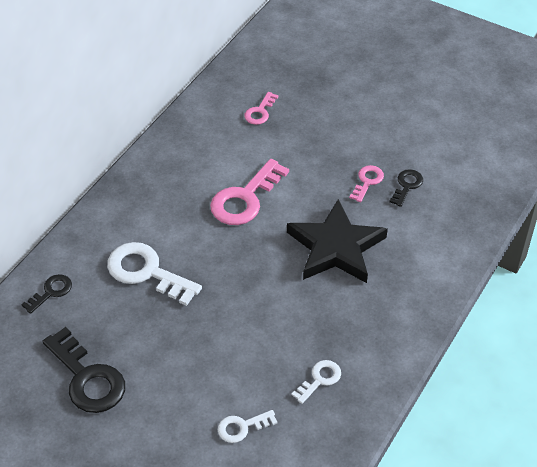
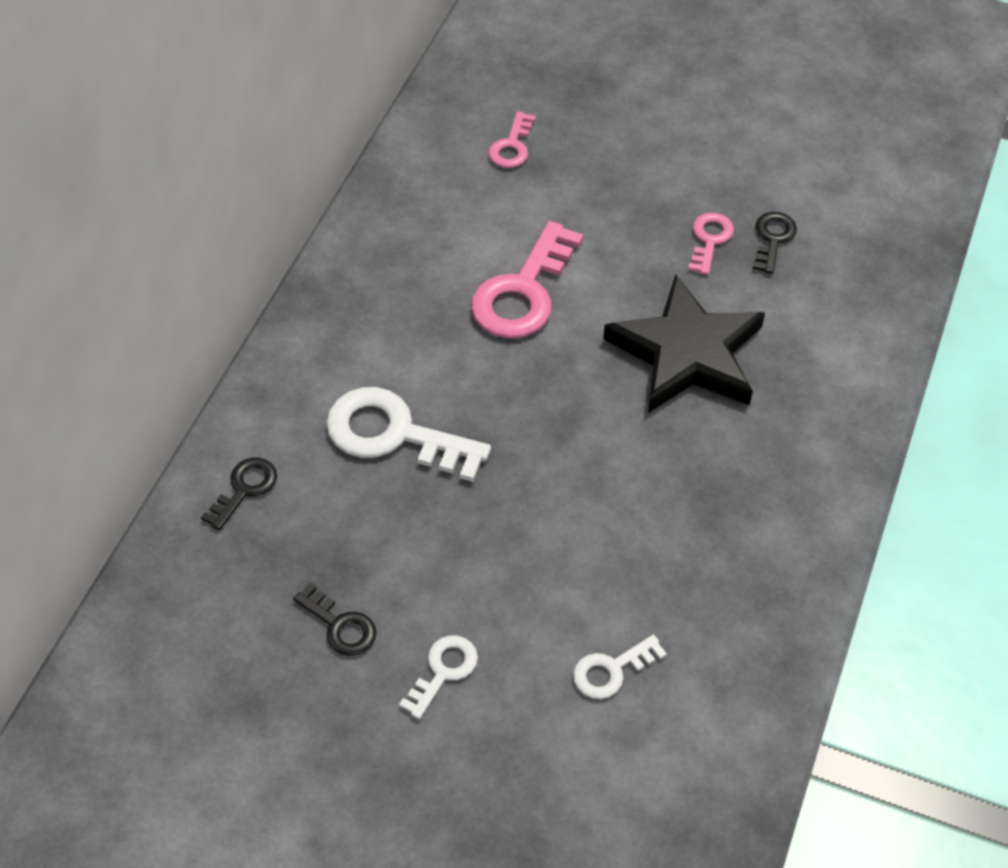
camera: 10 degrees left, 5 degrees up
black key [42,327,125,413] -> black key [293,582,376,656], size x0.53
white key [291,360,341,404] -> white key moved to [399,635,478,719]

